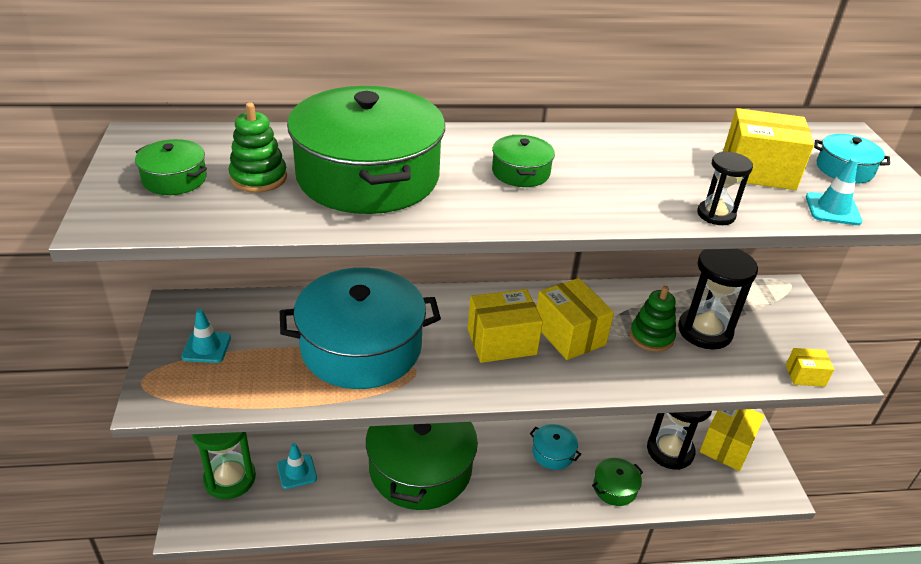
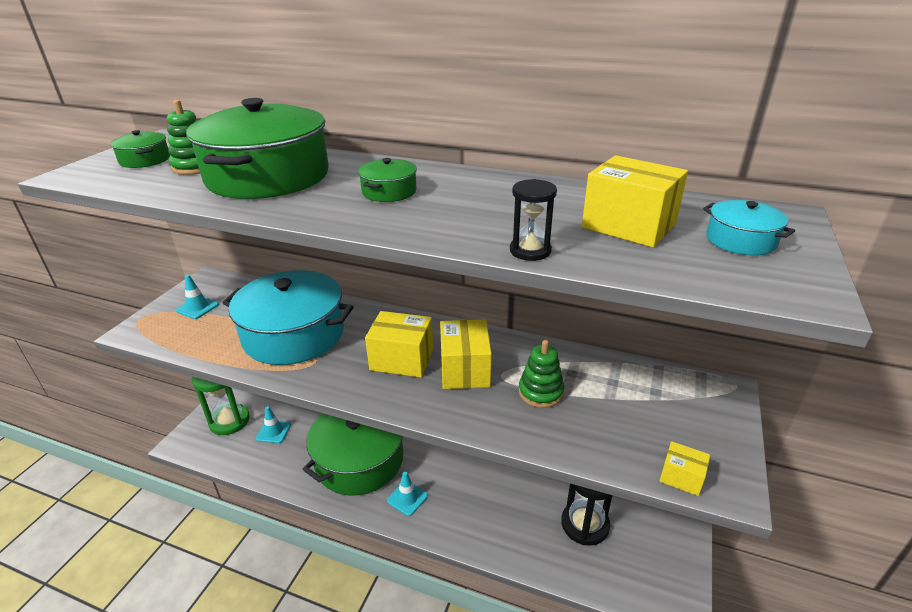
camera: 30 degrees right, 5 degrees down
turquoise pot [530,424,581,470] -> none
green pot [592,458,643,506] -> none
black hourglass [678,249,758,350] -> none
yellow box [700,409,765,471] -> none
turquoise traffic cone [806,158,862,225] -> turquoise traffic cone moved to [387,472,428,516]

